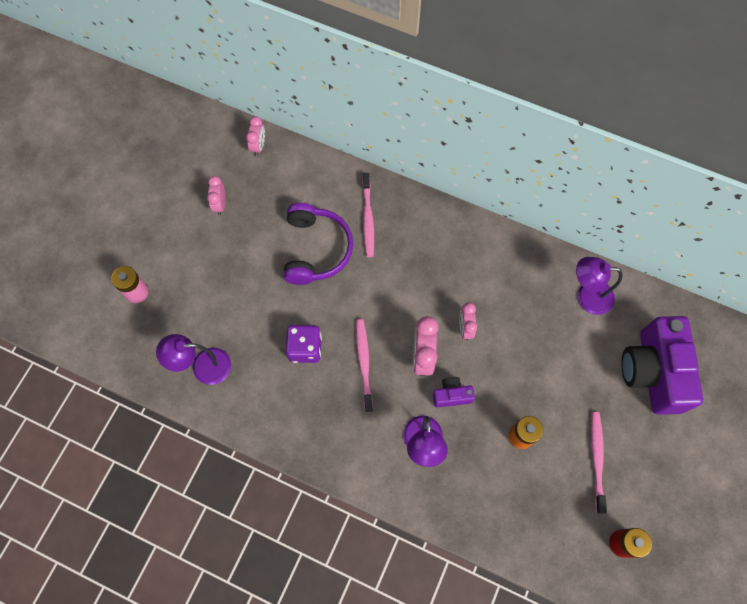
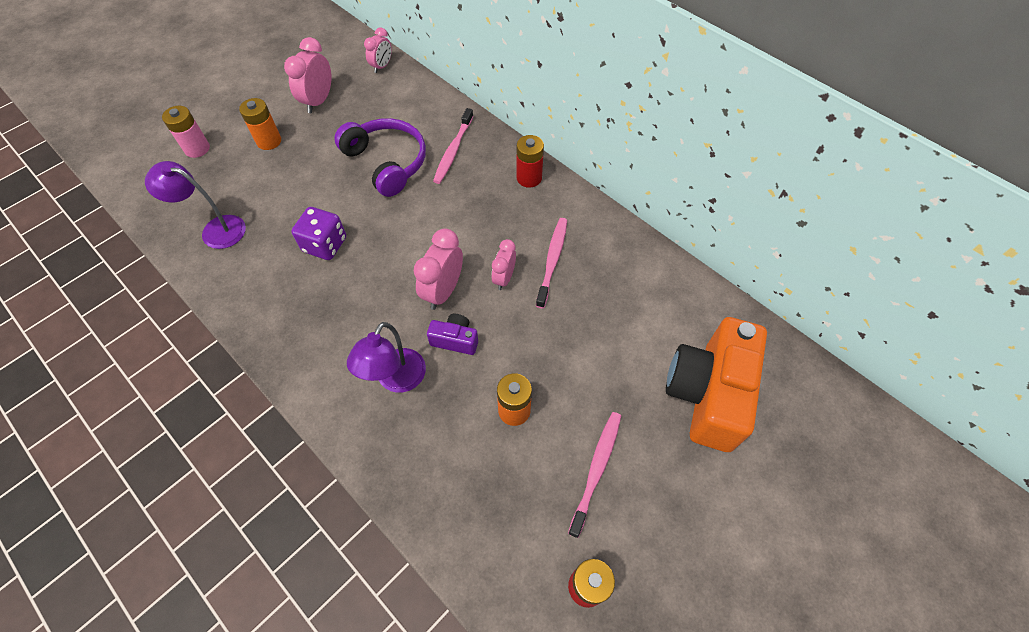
camera: 20 degrees right, 10 degrees down
pink clock [207,176,226,215] -> pink clock [284,37,331,113], size x1.57
purple headphones [284,203,353,285] -> purple headphones turned 60 degrees counterclockwise [334,118,426,197]
pink toothbrush [356,319,373,412] -> pink toothbrush moved to [536,218,567,308]
purple lamp [576,257,623,315] -> none
purple camera [621,316,703,415] -> orange camera [666,317,767,452]
none -> orange battery [239,98,281,150]
none -> red battery [516,135,544,188]

